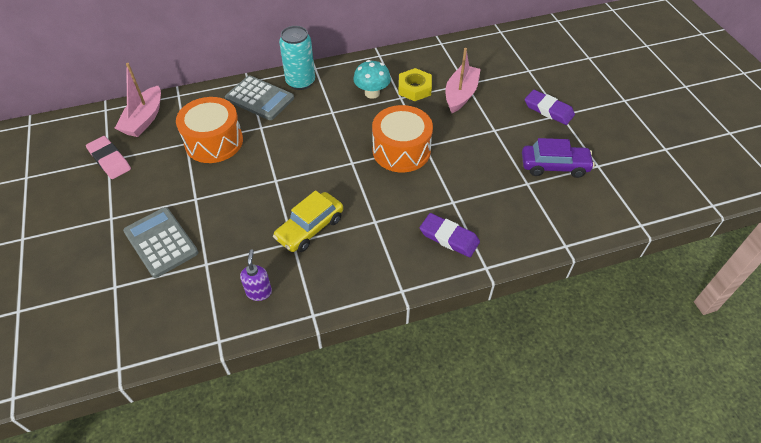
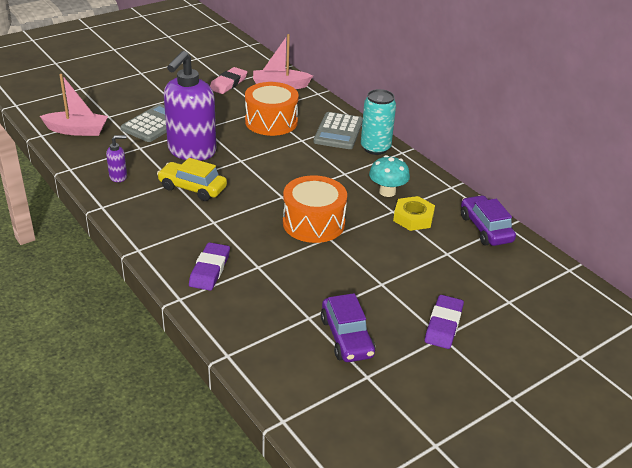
camera: 70 degrees right, 15 degrees down
pink boat [445,48,481,113] -> pink boat moved to [40,74,108,136]
none -> purple soap dispenser [164,51,216,161]
none -> purple car [461,195,516,246]

